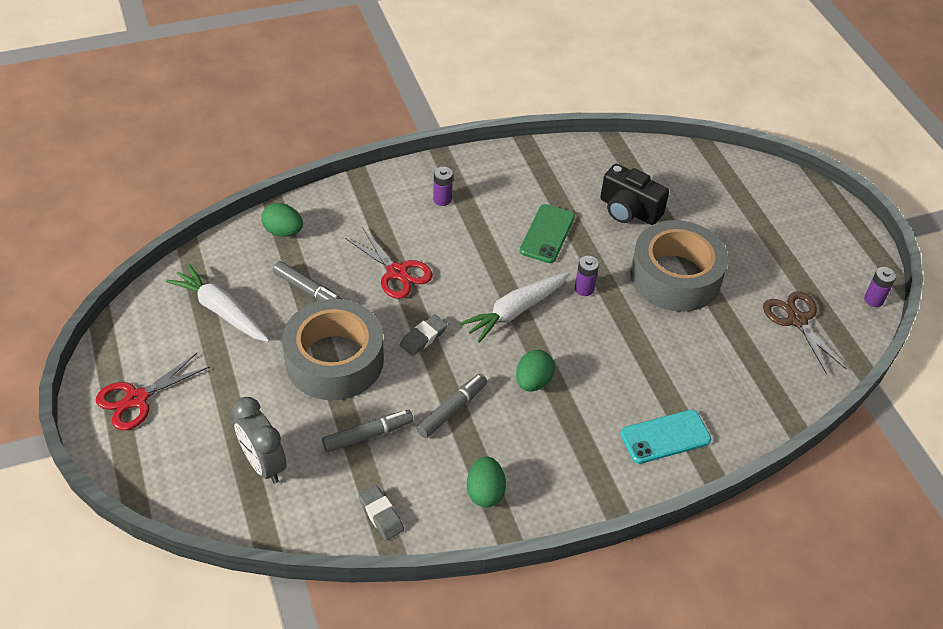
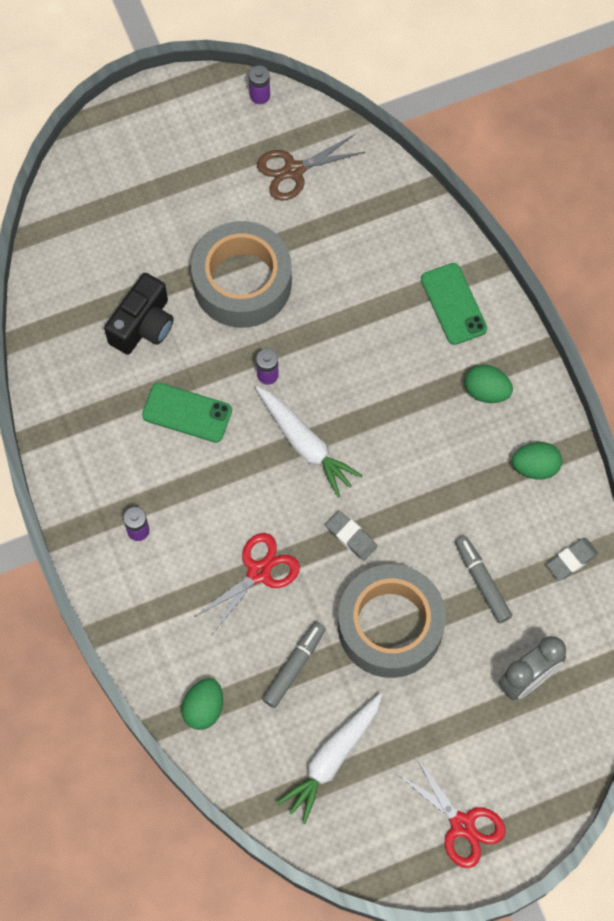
camera: 90 degrees left, 20 degrees up
grey marker [416,374,487,438] -> none
green egg [516,350,555,392] -> green egg moved to [465,364,513,403]
turquoise phone [620,410,711,464] -> green phone [421,263,487,345]

